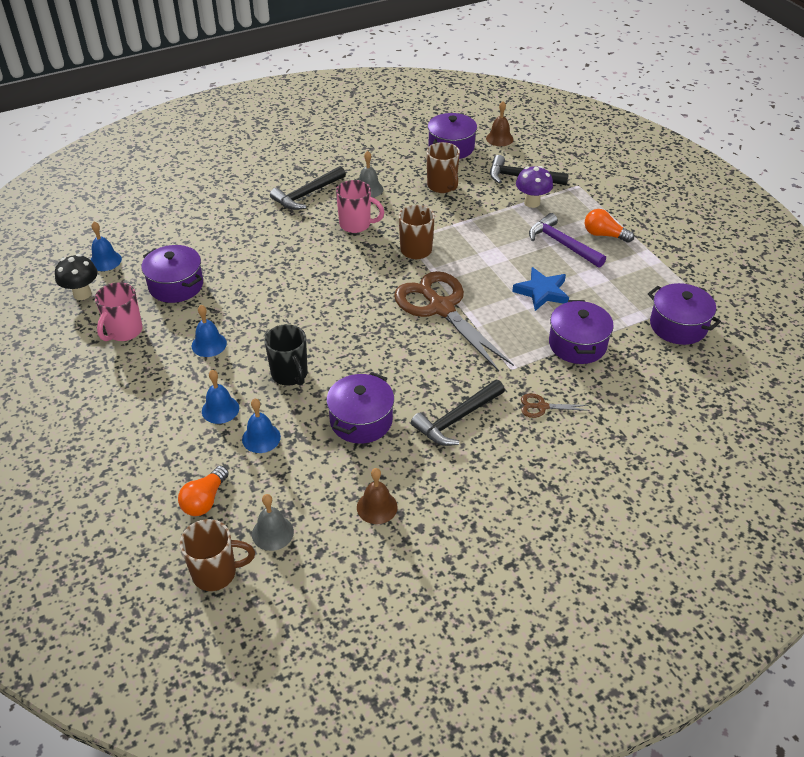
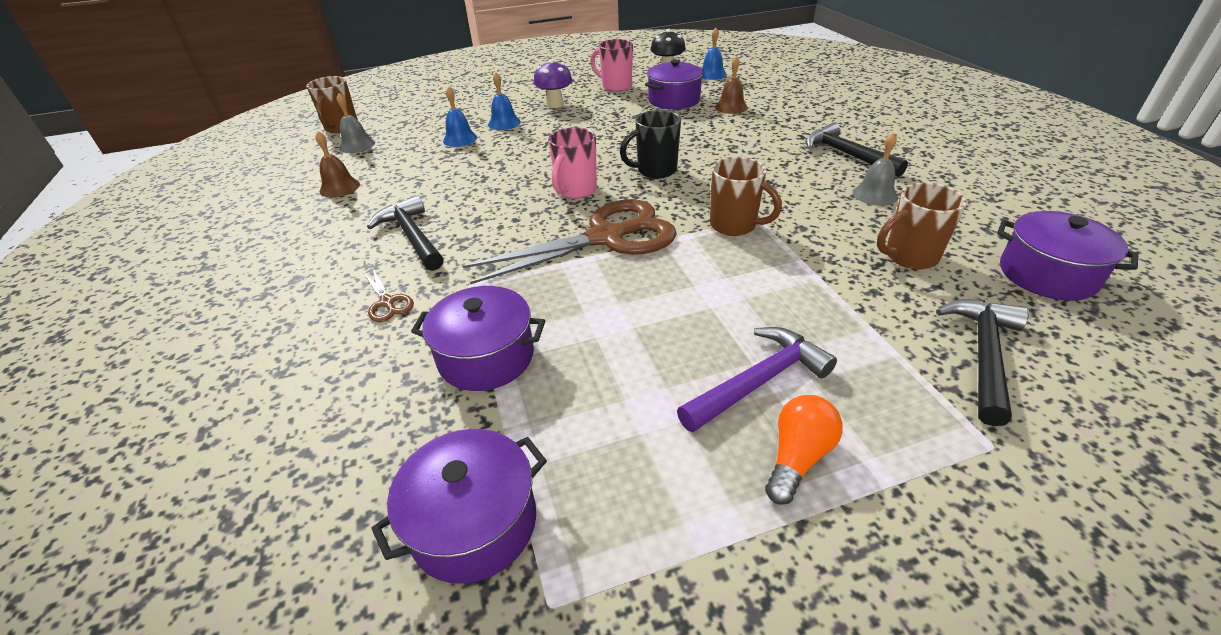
camera: 100 degrees right, 5 degrees down
orange light bulb [178,466,229,516] -> none
blue bell [192,305,227,357] -> none
black mug [264,324,308,386] -> black mug moved to [620,110,681,179]
purple pot [326,372,394,444] -> none
pink mug [336,180,384,233] -> pink mug moved to [548,127,597,199]
brown bell [486,101,513,146] -> brown bell moved to [715,56,748,114]
blue star [512,267,569,311] -> none
purple mushroom [516,166,553,208] -> purple mushroom moved to [534,59,572,108]
brown scissors [521,393,590,418] -> brown scissors turned 135 degrees clockwise [363,269,414,322]

